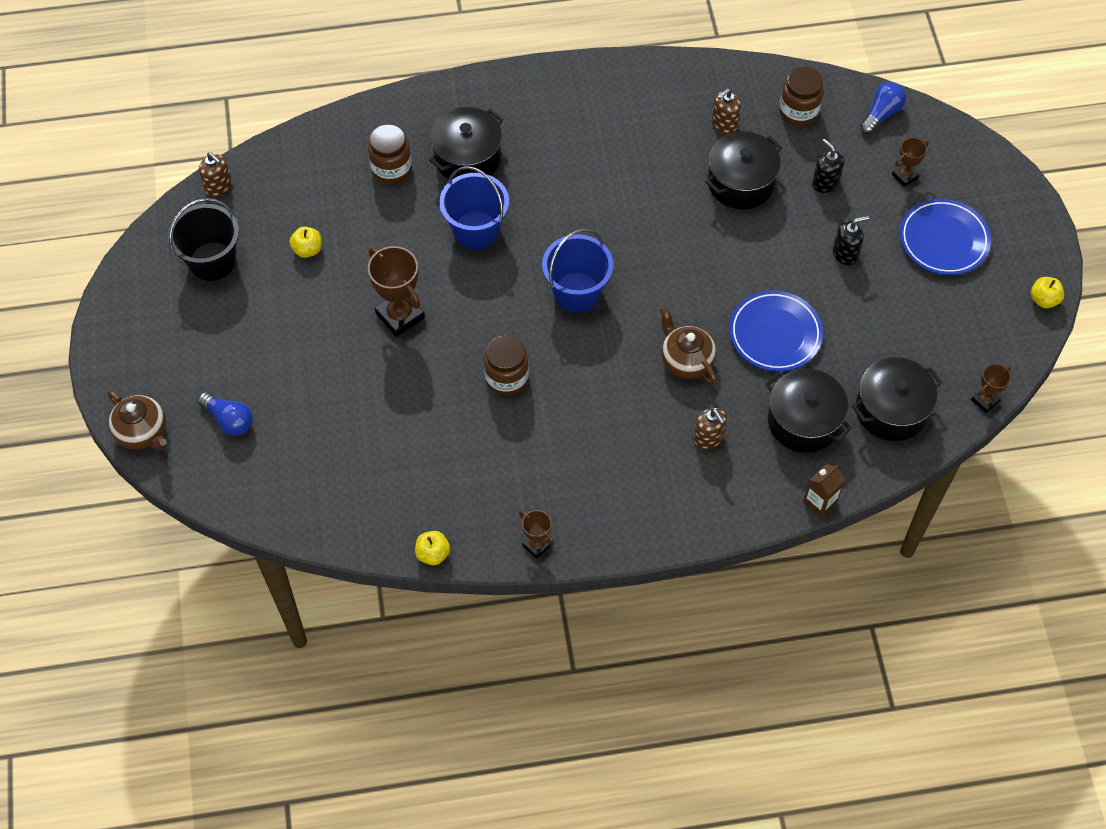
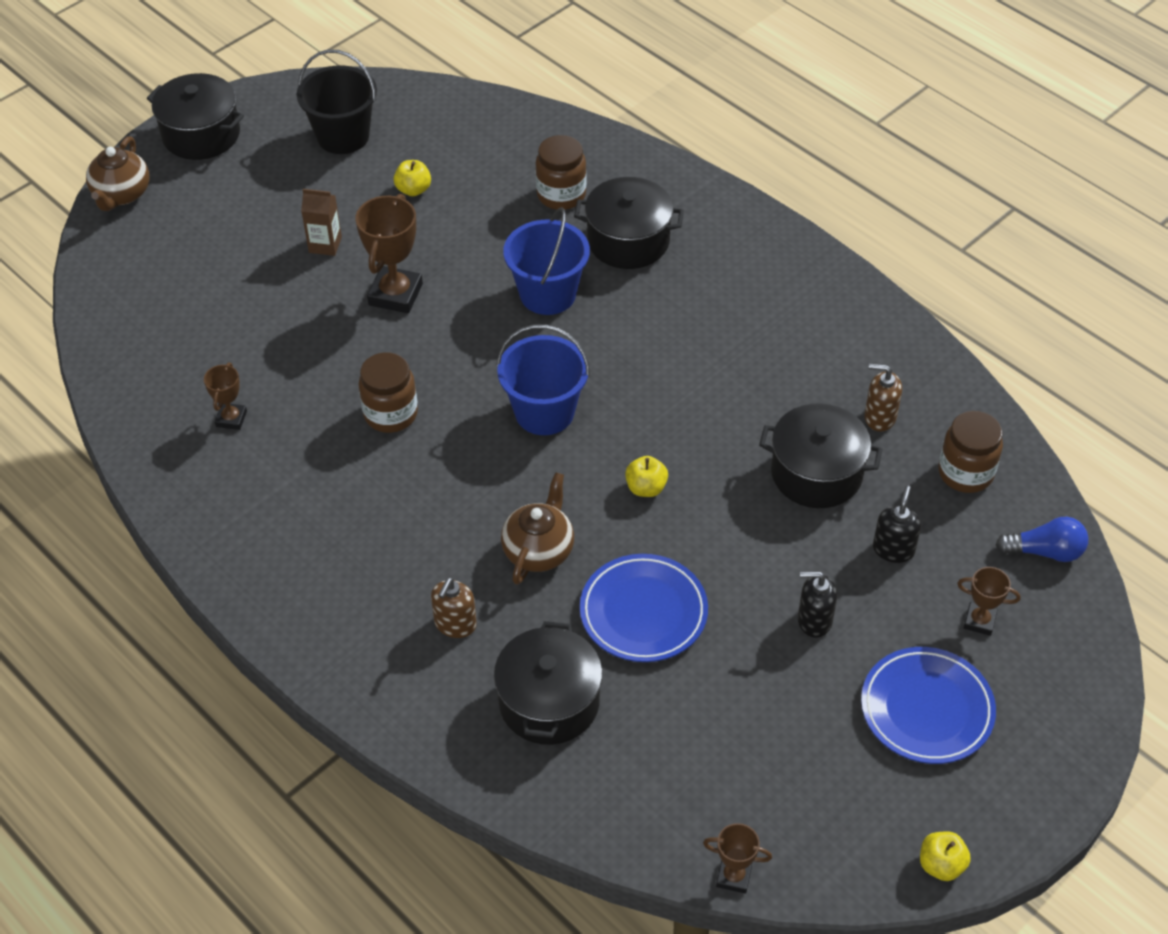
camera: 55 degrees right, 10 degrees down
blue light bulb [198,392,253,436] -> none
brown soap dispenser [199,152,232,197] -> none
yellow apple [415,531,450,565] -> yellow apple moved to [625,456,668,497]
brown trophy [519,510,554,559] -> brown trophy moved to [204,363,247,430]
brown carton [803,464,845,518] -> brown carton moved to [301,189,342,256]
black soap dispenser [833,216,869,265] -> black soap dispenser turned 150 degrees clockwise [798,571,837,638]
black pot [852,357,942,441] -> black pot moved to [147,73,244,160]

